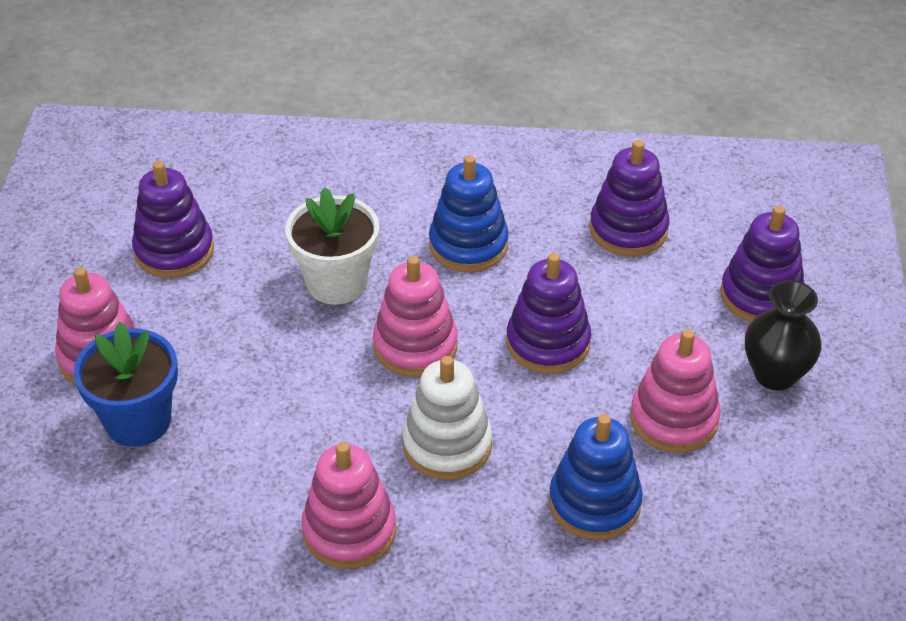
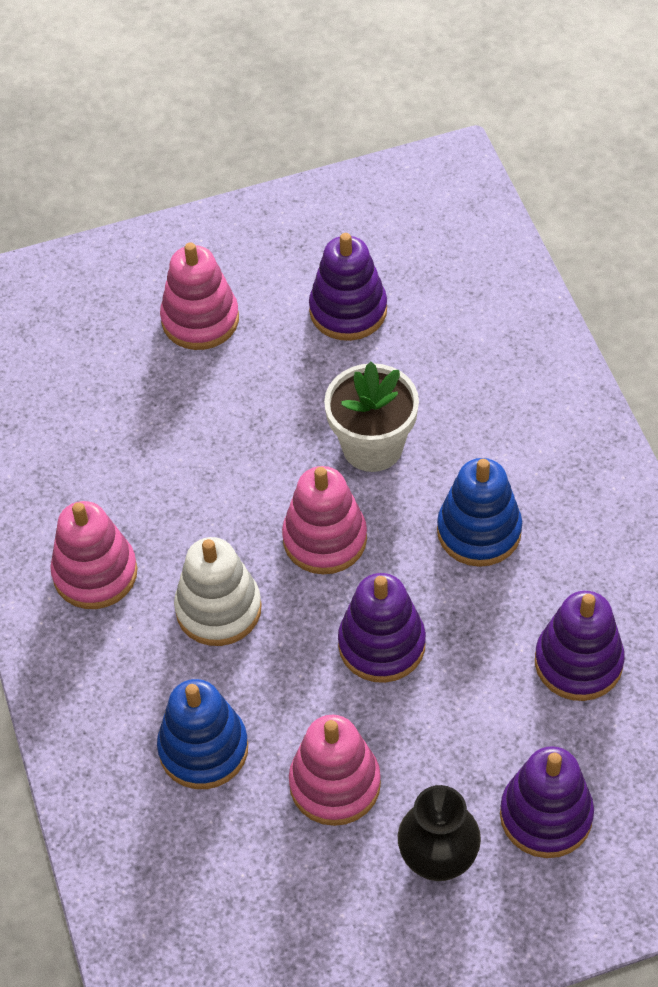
camera: 70 degrees right, 10 degrees up
blue flower pot [73,322,178,447] -> none

